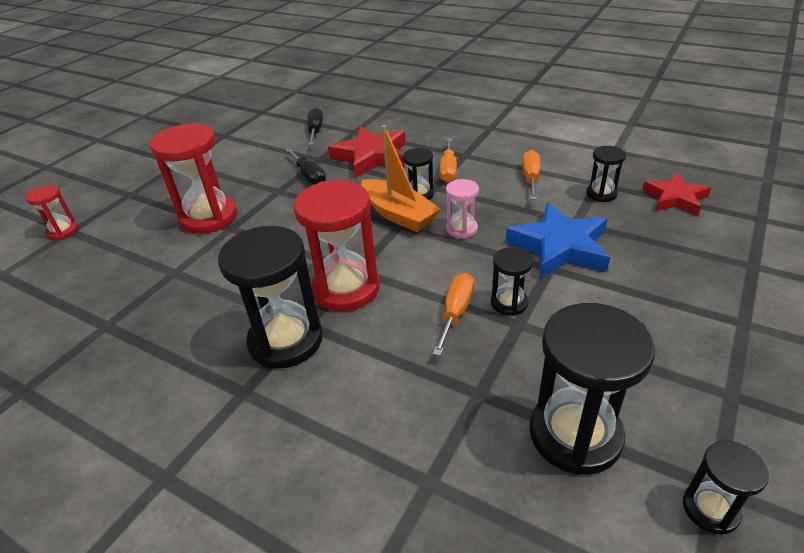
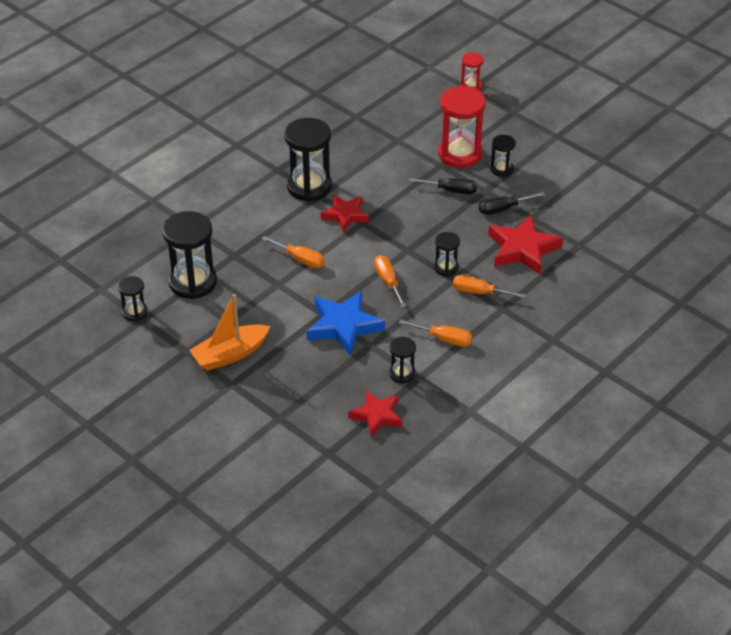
camera: 100 degrees right, 5 degrees up
red hourglass [293,180,380,311] -> red star [321,195,369,232]
black screwdriver [307,108,323,145] -> black screwdriver moved to [409,178,477,194]
orange boat [361,125,440,232] -> orange boat moved to [189,294,270,371]
pink hourglass [446,179,479,238] -> orange screwdriver [374,255,407,307]
black hourglass [491,247,533,316] -> black hourglass moved to [490,135,516,177]

